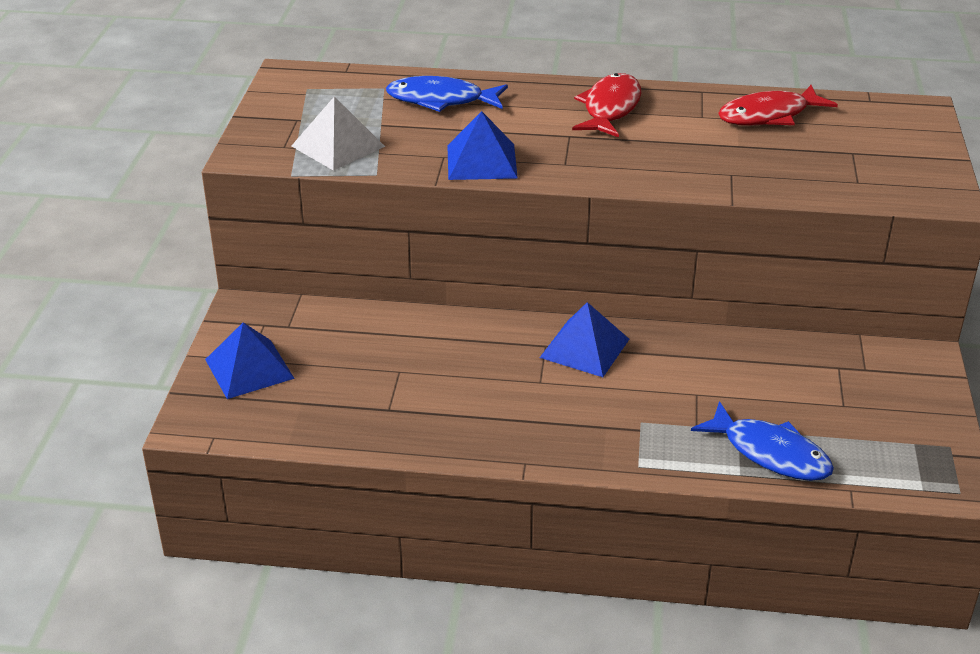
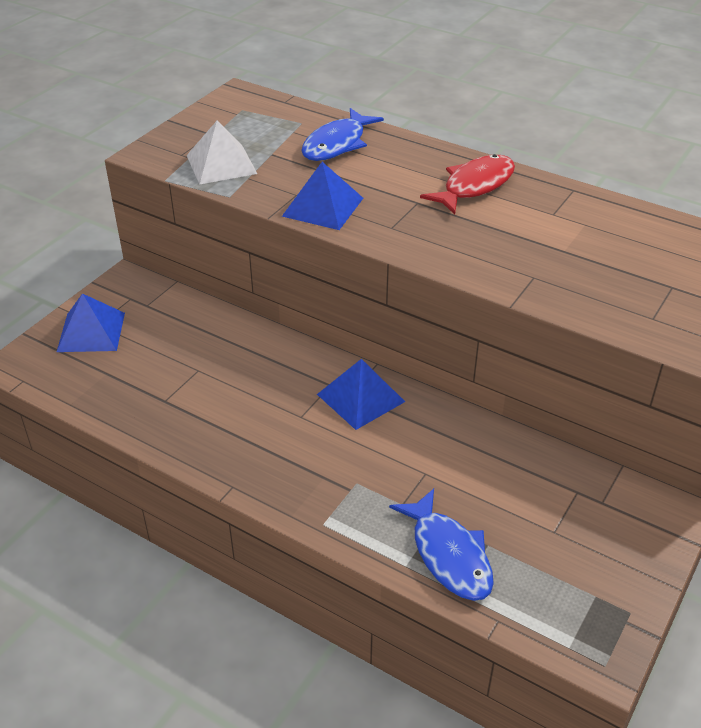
camera: 25 degrees right, 5 degrees up
blue fish [386,76,508,112] -> blue fish turned 90 degrees counterclockwise [301,108,384,161]
red fish [718,85,838,126] -> none

